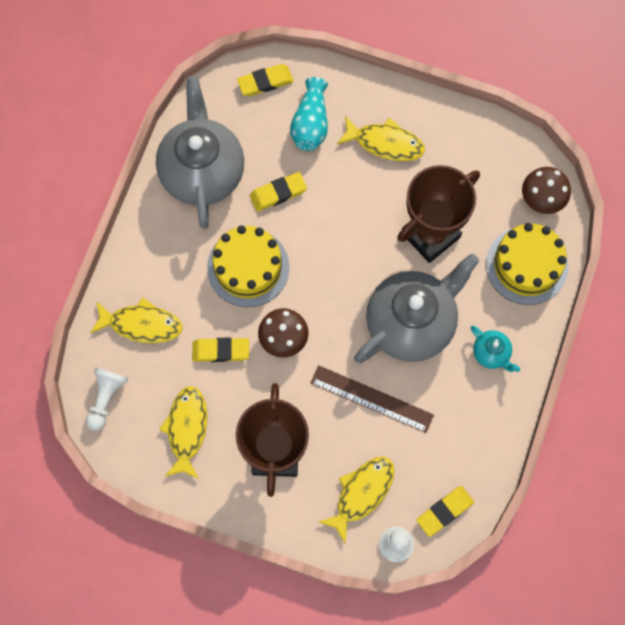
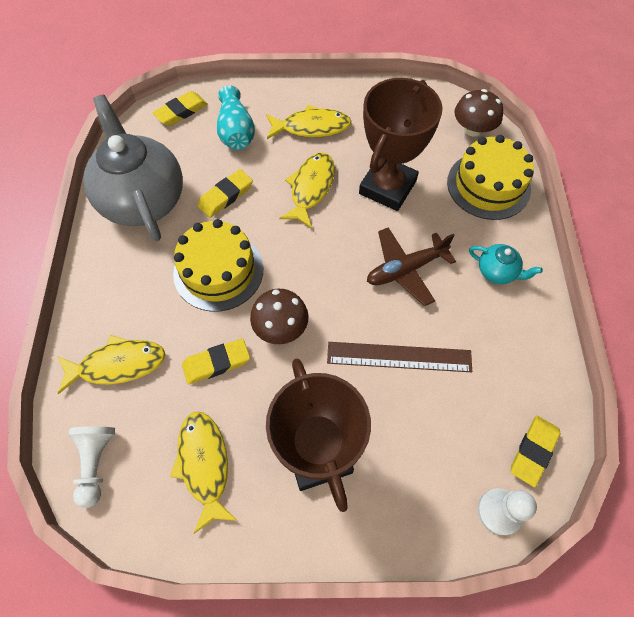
camera: 20 degrees left, 10 degrees down
yellow fish [319,457,394,544] -> yellow fish moved to [279,152,335,228]
grey teapot [354,253,479,363] -> brown plane [367,227,456,306]

